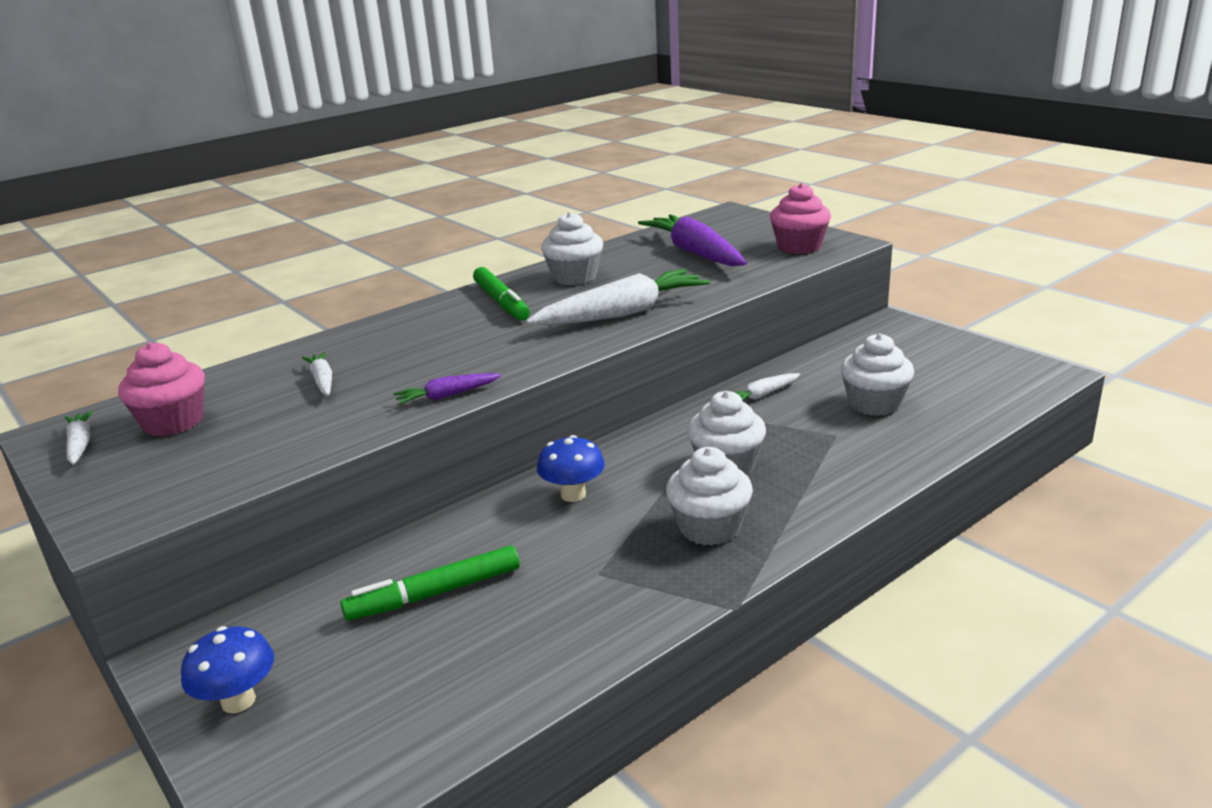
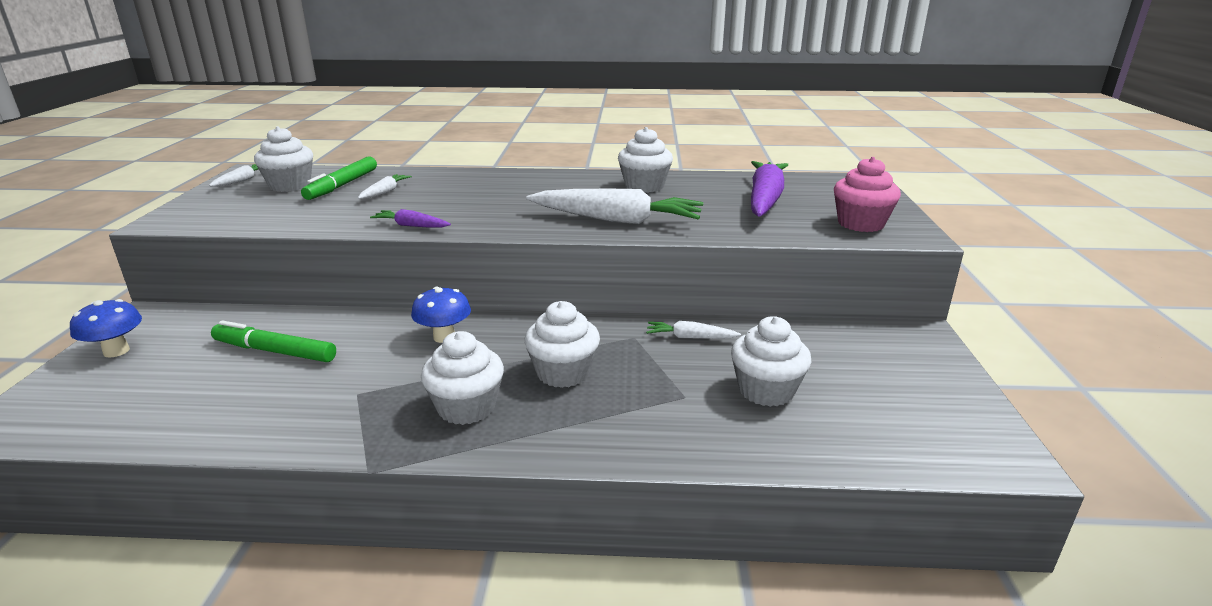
camera: 40 degrees right, 0 degrees up
pink cupcake [118,342,205,436] -> white cupcake [254,126,313,192]
green marker [473,267,530,321] -> green marker moved to [301,156,377,200]

